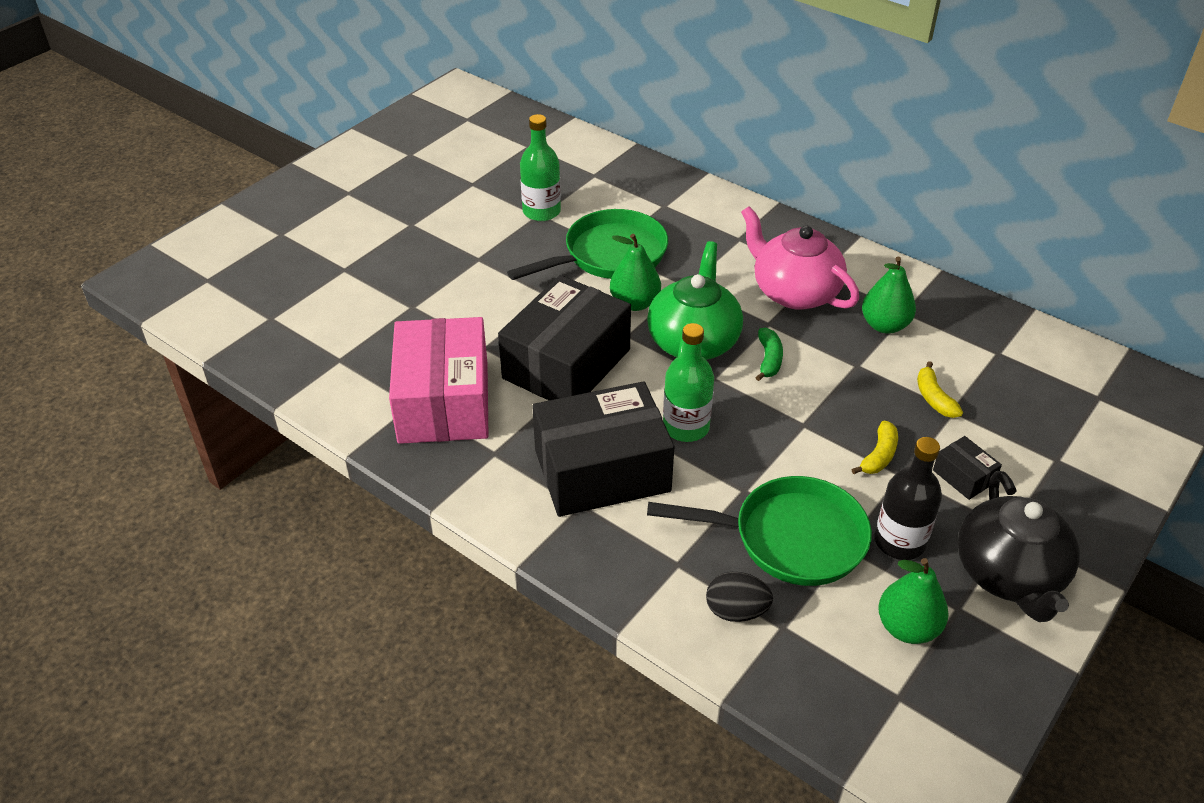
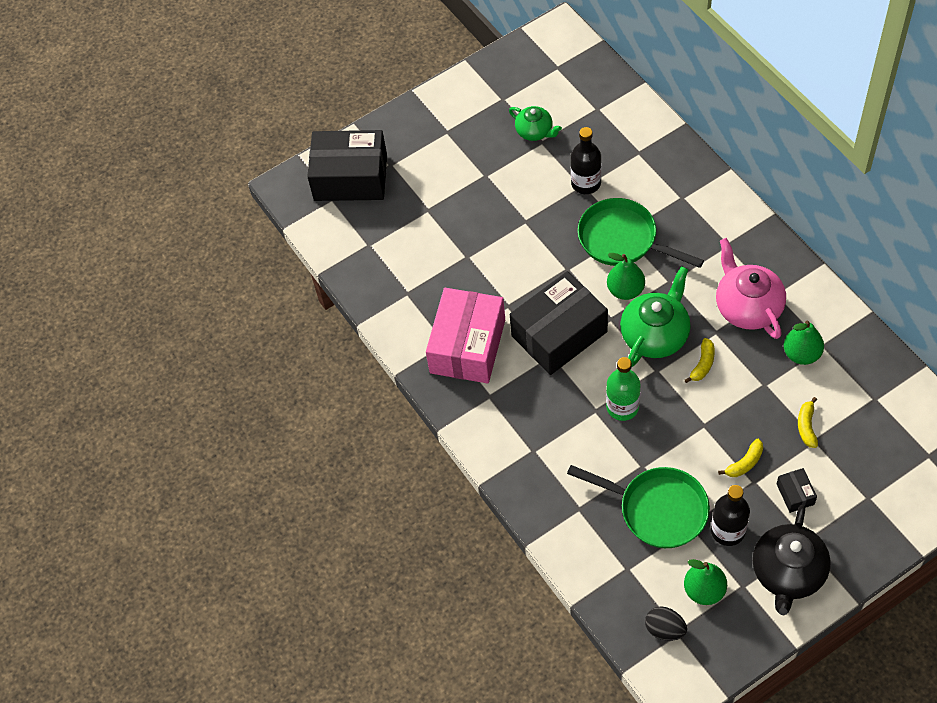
camera: 25 degrees right, 15 degrees up
green pan [507,209,668,280] -> green pan turned 135 degrees counterclockwise [578,198,704,268]
green bottle [520,114,561,221] -> black bottle [571,127,602,194]
black box [532,381,674,517] -> black box moved to [307,130,387,201]
black egg [706,572,773,622] -> black egg moved to [645,606,687,641]
green banana [755,328,783,381] -> yellow banana [685,338,715,383]
none -> green teapot [509,106,562,141]

